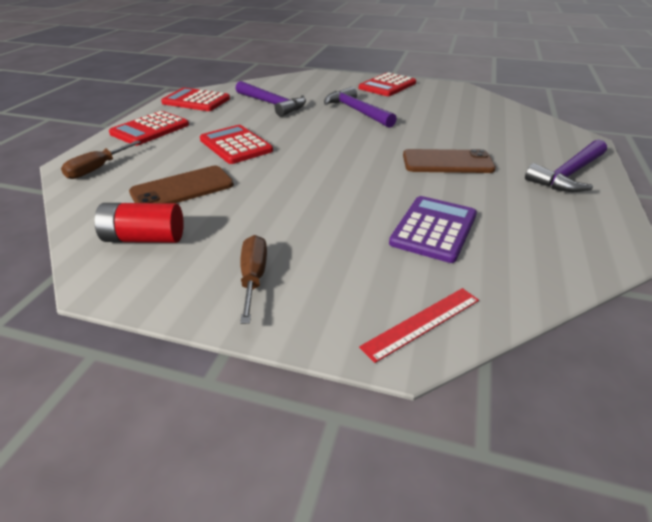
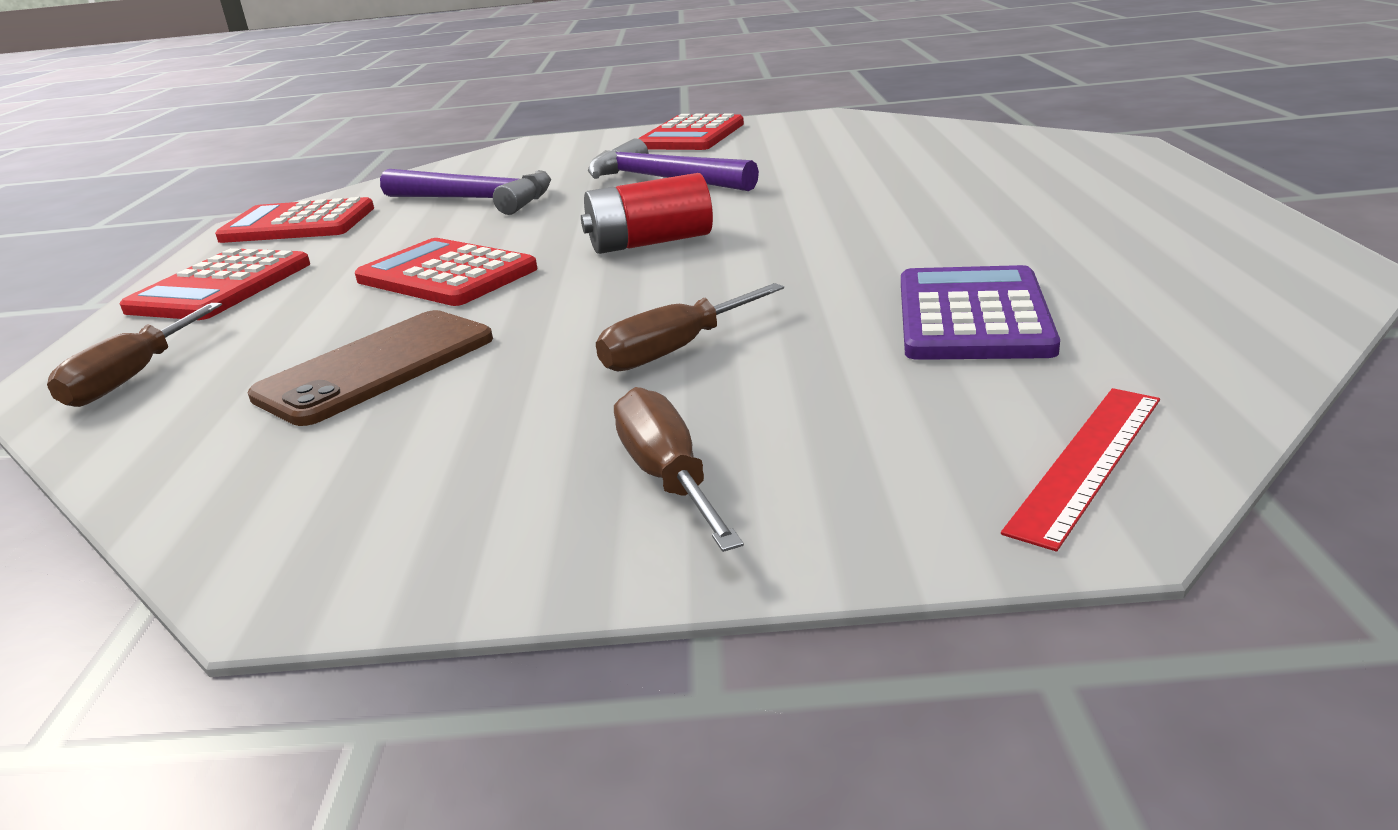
camera: 15 degrees left, 10 degrees down
red battery [94,203,184,243] -> red battery moved to [581,173,713,254]
brown phone [403,149,496,173] -> none
purple hammer [525,139,607,192] -> none
none -> brown screwdriver [596,283,784,372]

